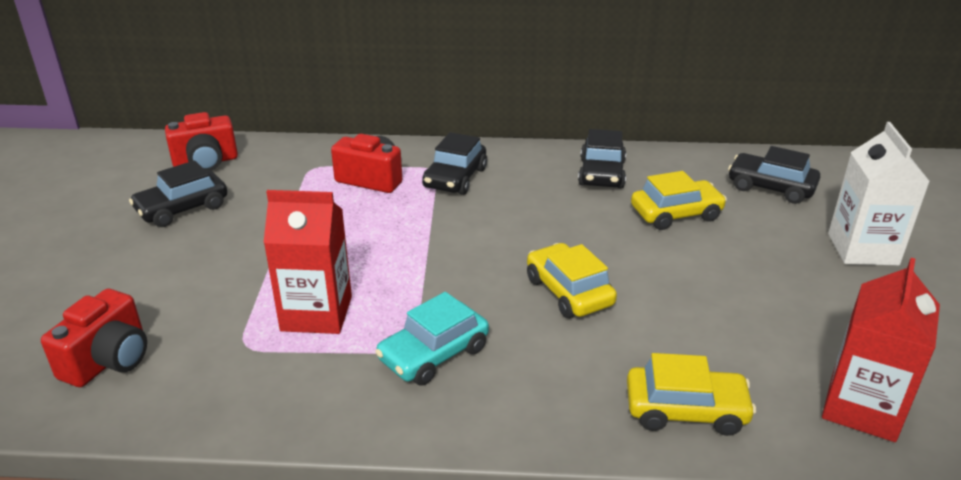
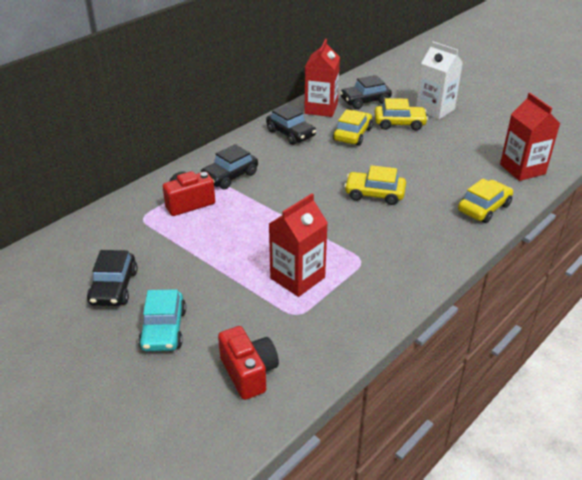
camera: 50 degrees left, 5 degrees up
red camera [165,112,238,171] -> none
turquoise car [375,292,489,385] -> turquoise car moved to [138,289,186,351]
black car [422,132,487,195] -> black car turned 75 degrees clockwise [200,144,258,189]
none -> red carton [304,39,340,117]
none -> yellow car [375,98,428,130]

